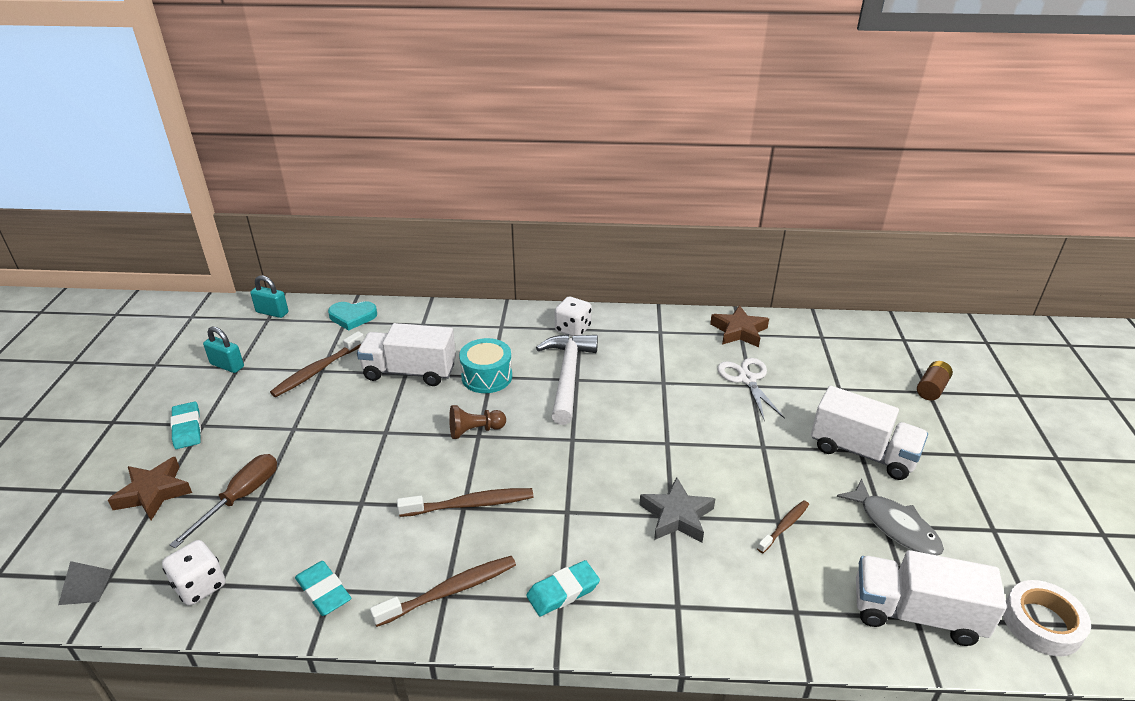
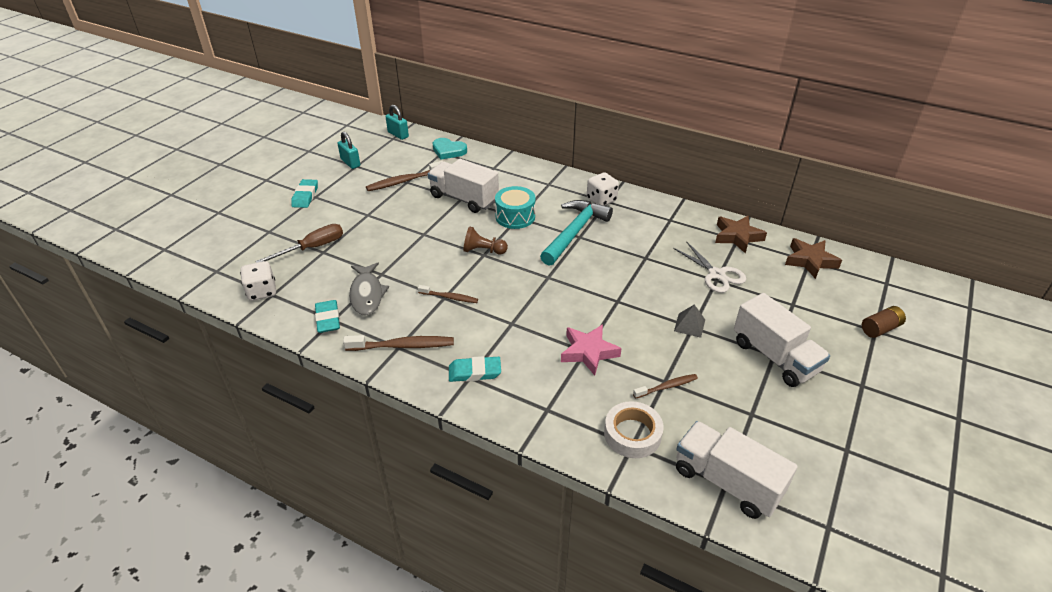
camera: 25 degrees right, 5 degrees up
grey pyramid [58,561,112,605] -> grey pyramid moved to [674,304,705,338]
brown star [108,457,192,520] -> brown star moved to [785,238,842,279]
brown toothbrush [397,488,533,517] -> brown toothbrush [418,285,478,303], size x0.62
white hammer [536,334,598,425] -> turquoise hammer [540,200,613,266]
grey star [639,477,715,542] -> pink star [561,324,622,376]
white scissors [717,358,785,421] -> white scissors turned 135 degrees clockwise [673,241,746,293]
grey fish [837,479,944,556] -> grey fish moved to [349,263,389,316]
white tape [1003,580,1091,656] -> white tape moved to [604,401,664,458]

